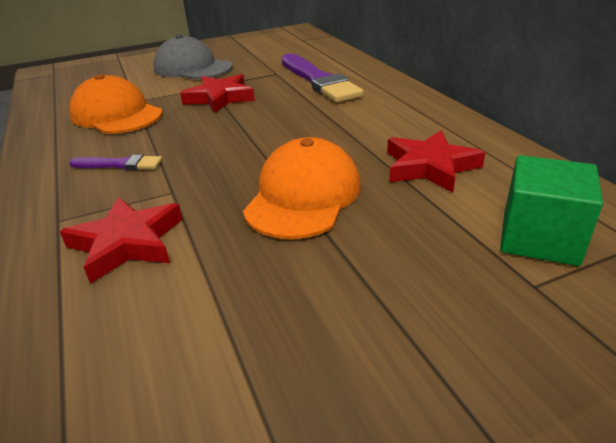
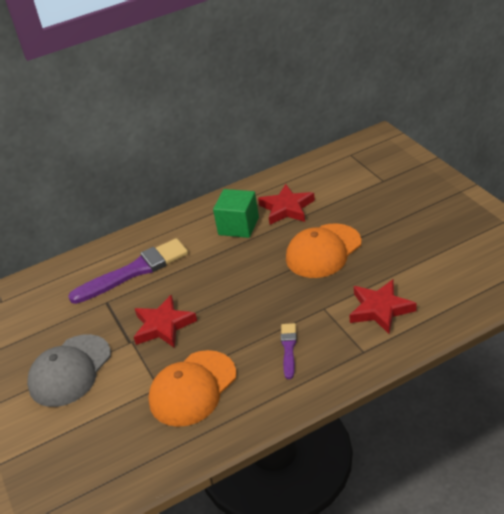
camera: 90 degrees left, 5 degrees up
orange cap [243,137,361,239] -> orange cap turned 60 degrees counterclockwise [286,223,361,278]
green cube [500,155,603,266] -> green cube moved to [213,189,259,238]

